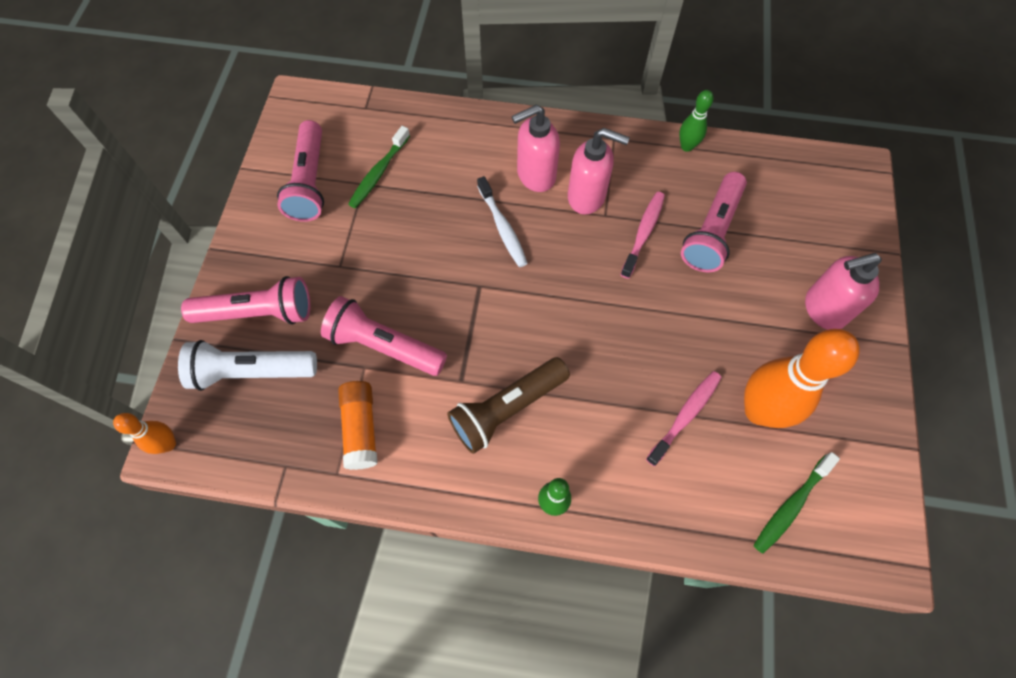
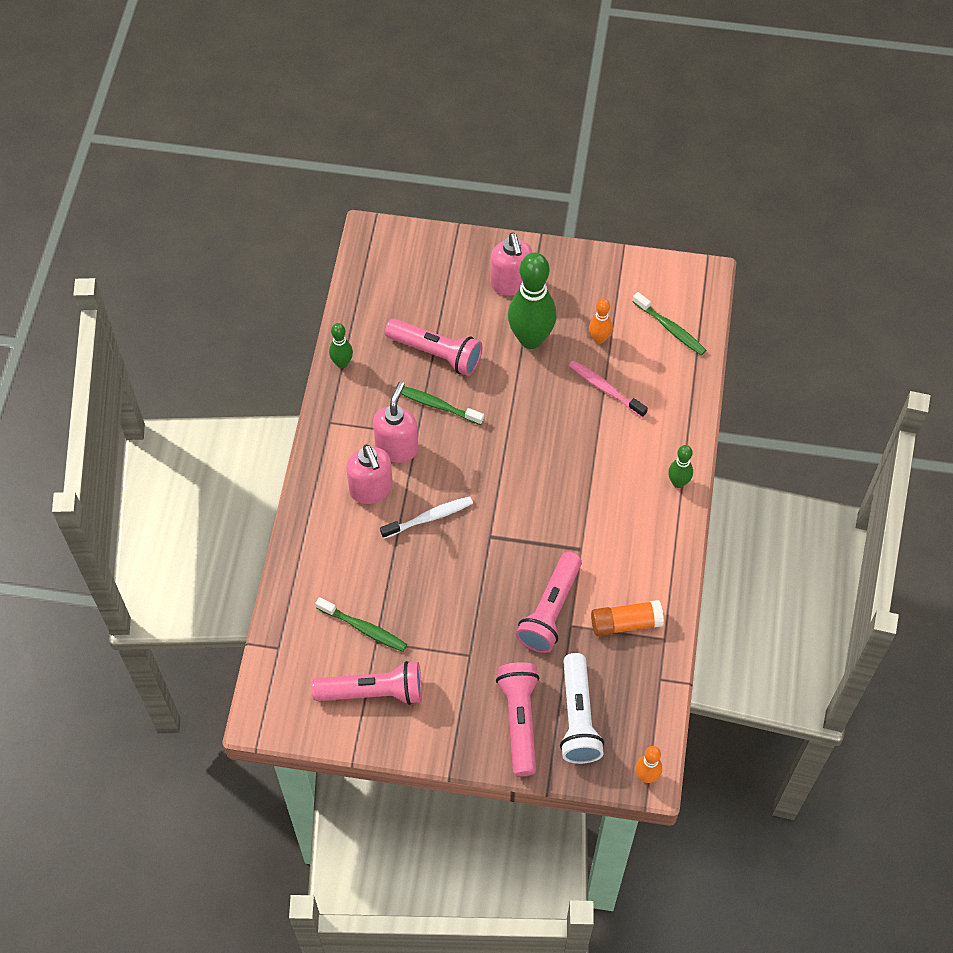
camera: 90 degrees left, 5 degrees down
brown flashlight [447,357,570,454] -> none
pink toothbrush [620,192,665,279] -> green toothbrush [401,386,484,425]
orange bowling pin [744,329,860,428] -> orange bowling pin [589,298,612,344], size x0.49
none -> green bowling pin [508,252,557,349]

